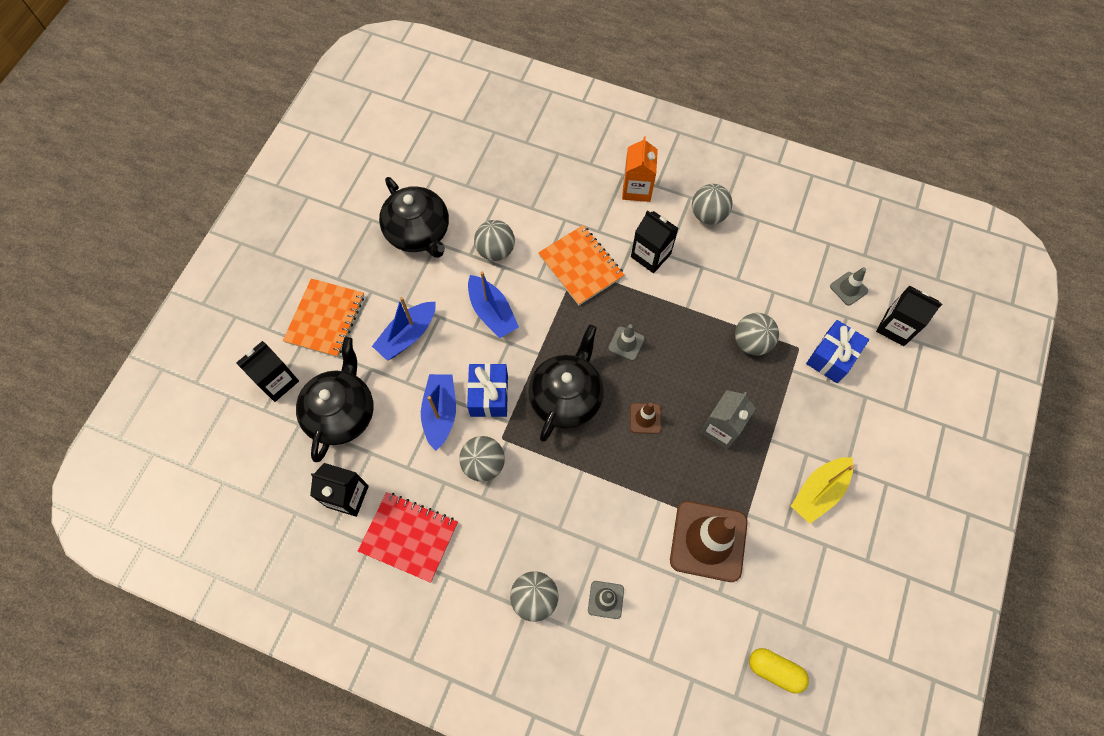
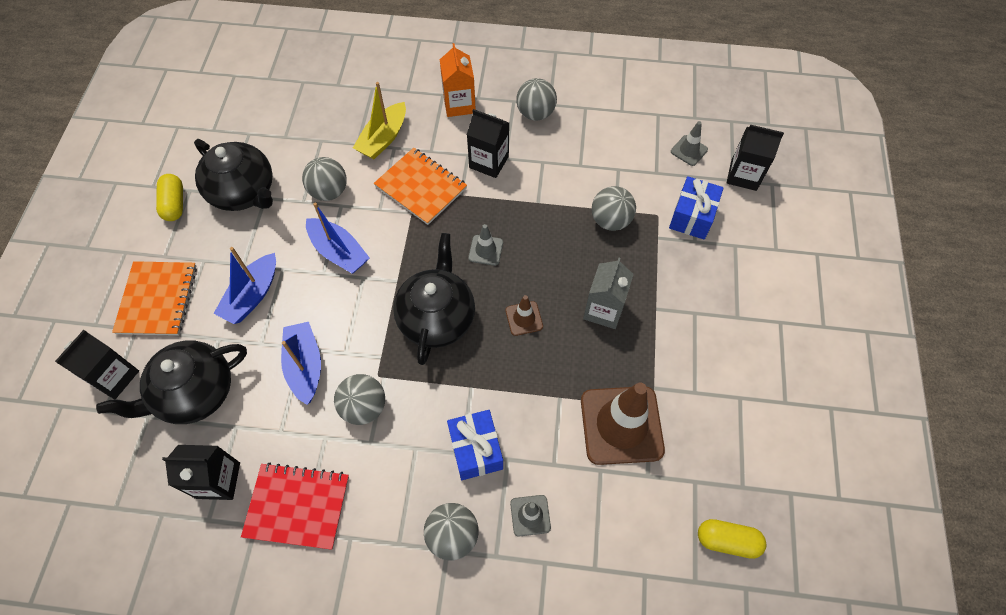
camera: 15 degrees left, 5 degrees down
black teapot [296,337,374,462] -> black teapot turned 120 degrees counterclockwise [96,340,247,424]
blue gift [467,363,508,417] -> blue gift moved to [447,410,503,480]
yellow boat [791,457,854,524] -> yellow boat moved to [353,82,406,159]
none -> yellow capsule [156,174,183,221]

